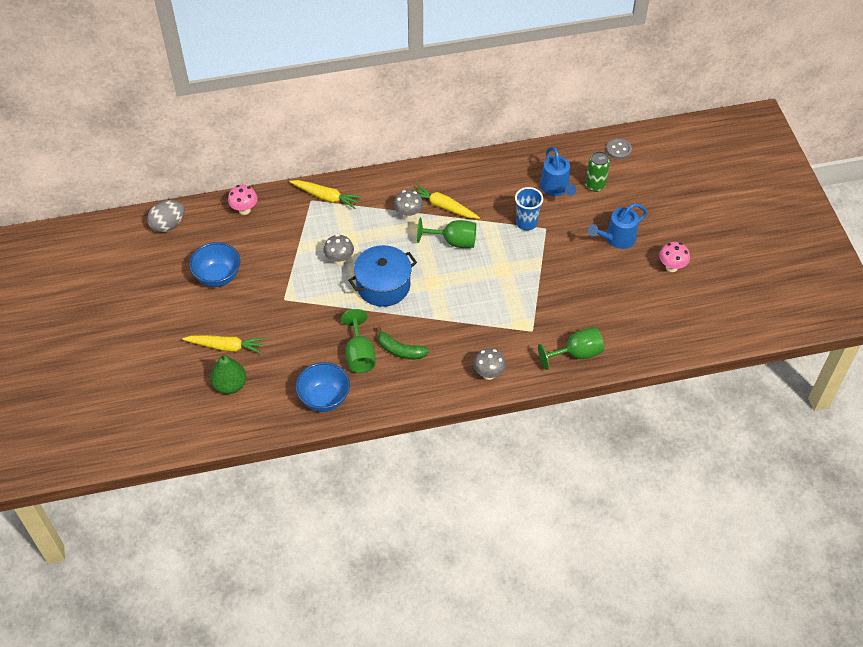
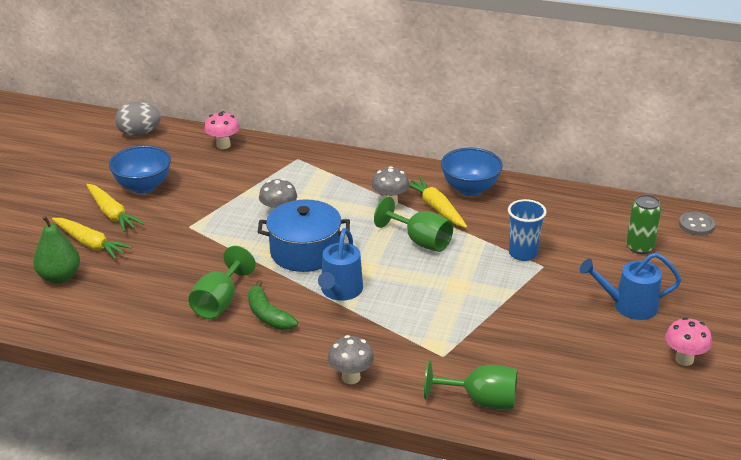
camera: 30 degrees right, 20 degrees down
yellow carrot [289,180,362,209] -> yellow carrot moved to [86,184,144,232]
blue bowl [296,362,350,412] -> blue bowl moved to [441,148,503,196]
blue watering can [540,147,576,196] -> blue watering can moved to [318,228,363,301]

